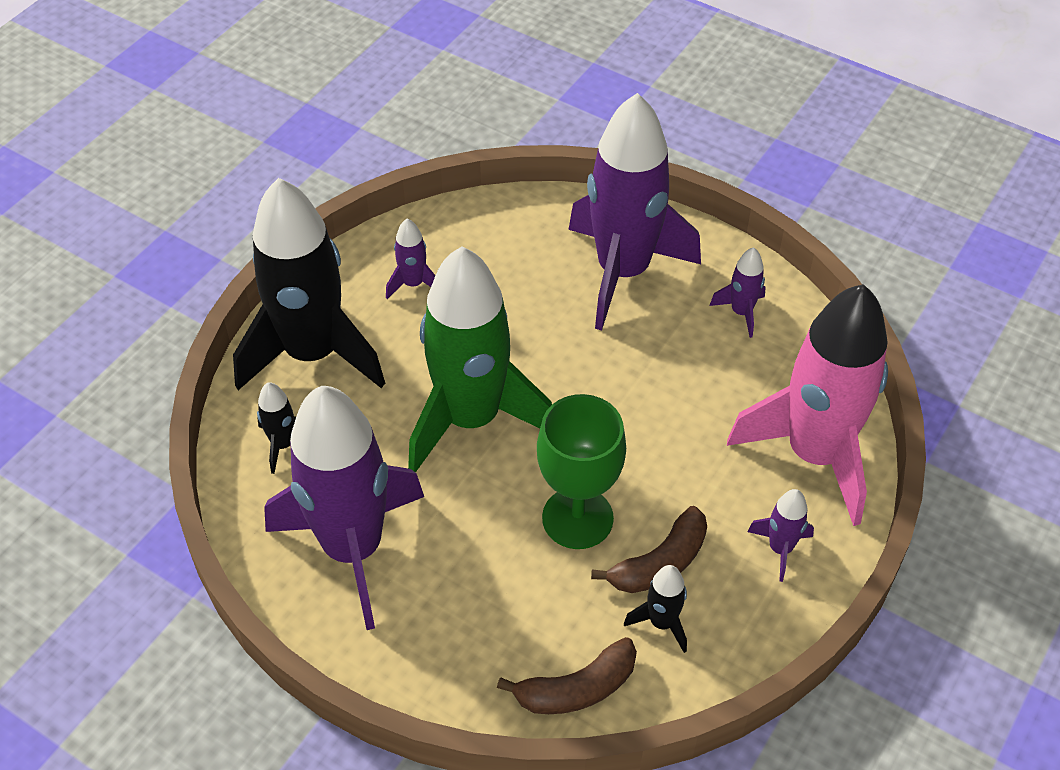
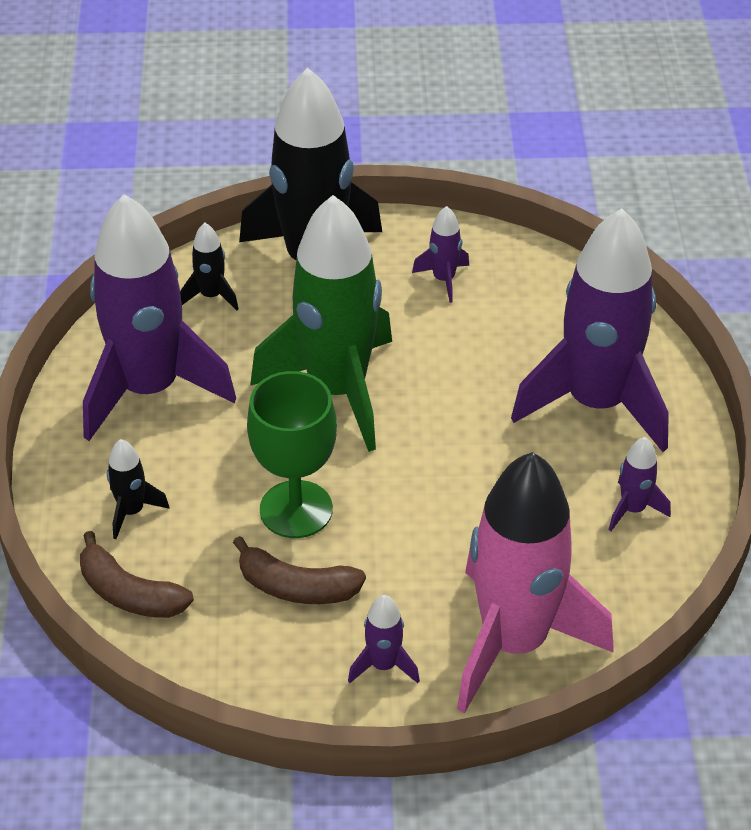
camera: 55 degrees right, 5 degrees down
black rocket [624,565,687,653] -> black rocket moved to [107,439,170,539]

